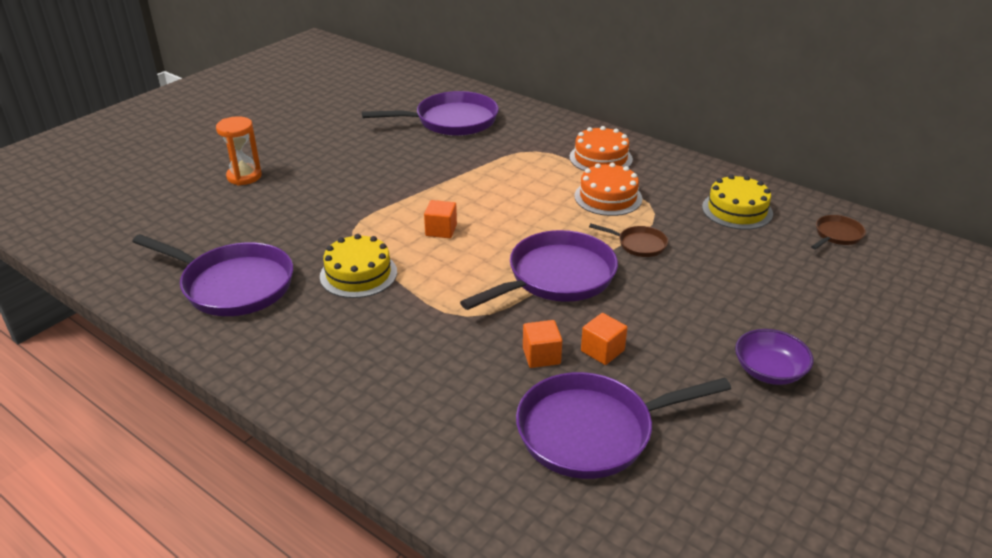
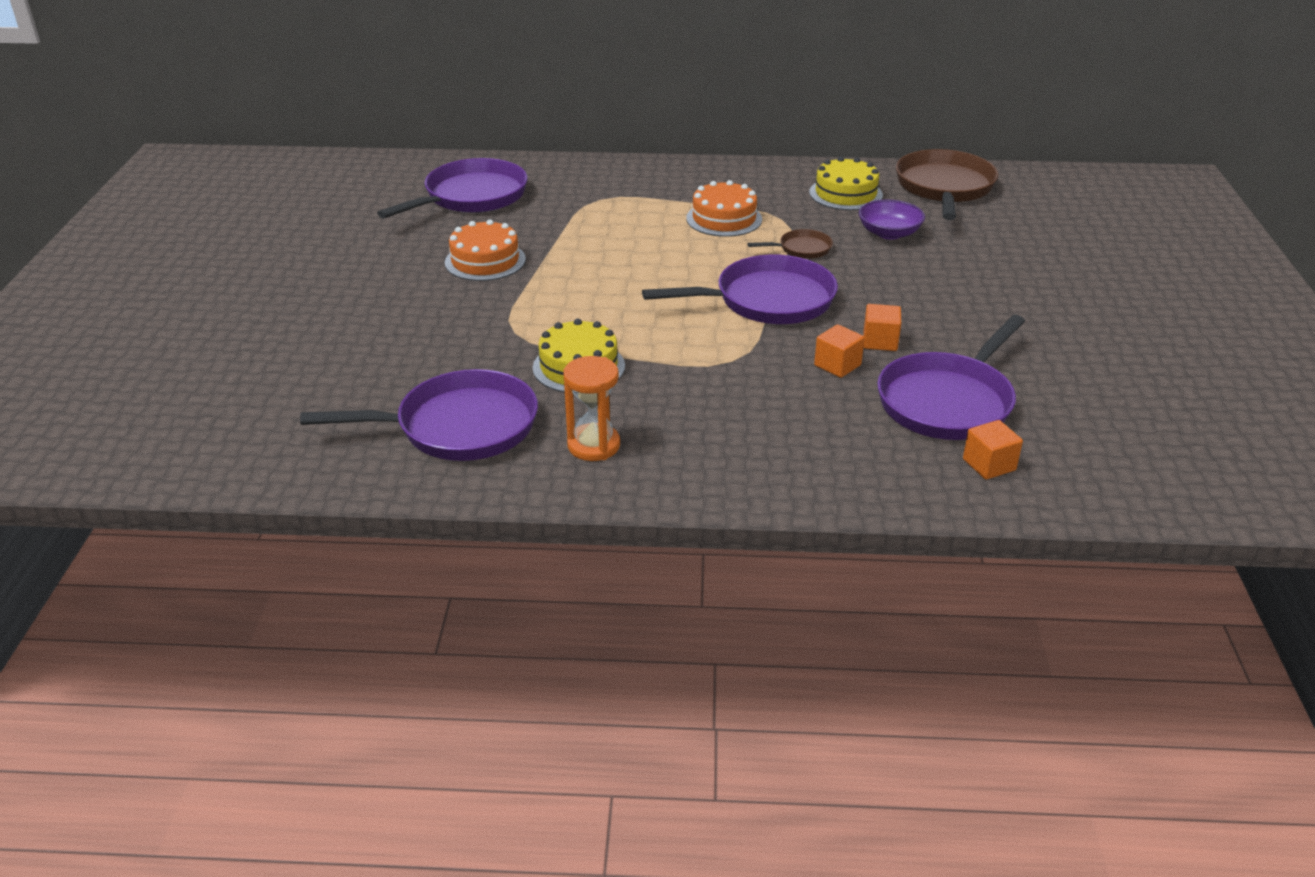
camera: 35 degrees left, 0 degrees up
orange hourglass [216,116,262,185] -> orange hourglass moved to [563,356,620,461]
orange cube [424,200,457,238] -> orange cube moved to [963,420,1023,480]
purple pan [460,230,618,310] -> purple pan turned 60 degrees clockwise [642,255,838,324]
orange cake [569,126,633,171] -> orange cake moved to [445,220,526,281]
purple bowl [735,329,813,385] -> purple bowl moved to [859,199,925,240]
brown pan [811,215,866,250] -> brown pan [896,149,998,220], size x2.12

